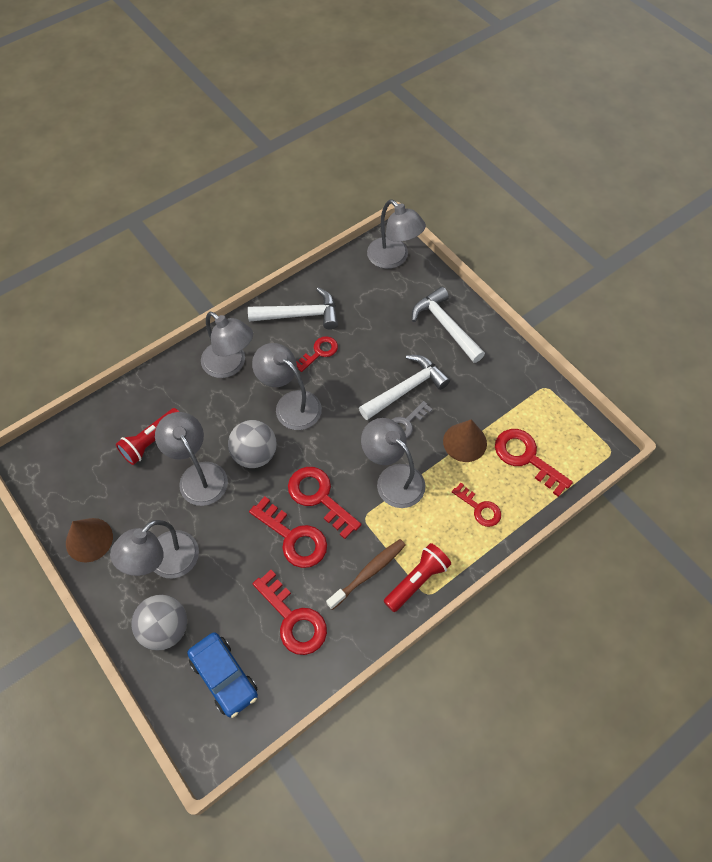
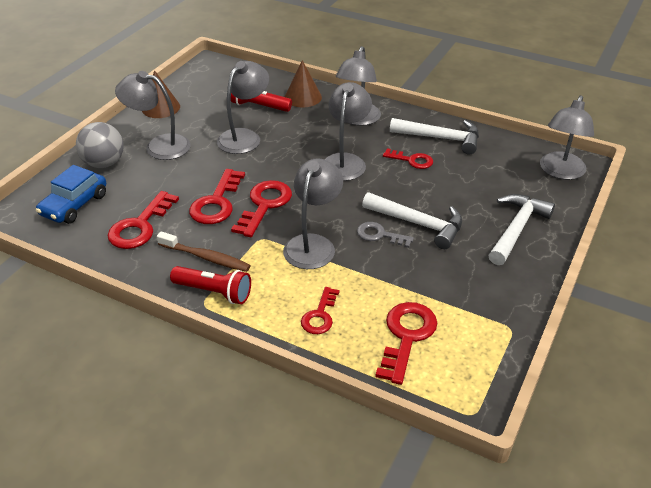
camera: 65 degrees right, 20 degrees down
grey ball [228,420,277,468] -> none
white hammer [248,287,338,330] -> white hammer turned 45 degrees counterclockwise [390,118,479,155]
brown cone [443,419,487,462] -> brown cone moved to [285,60,322,107]

